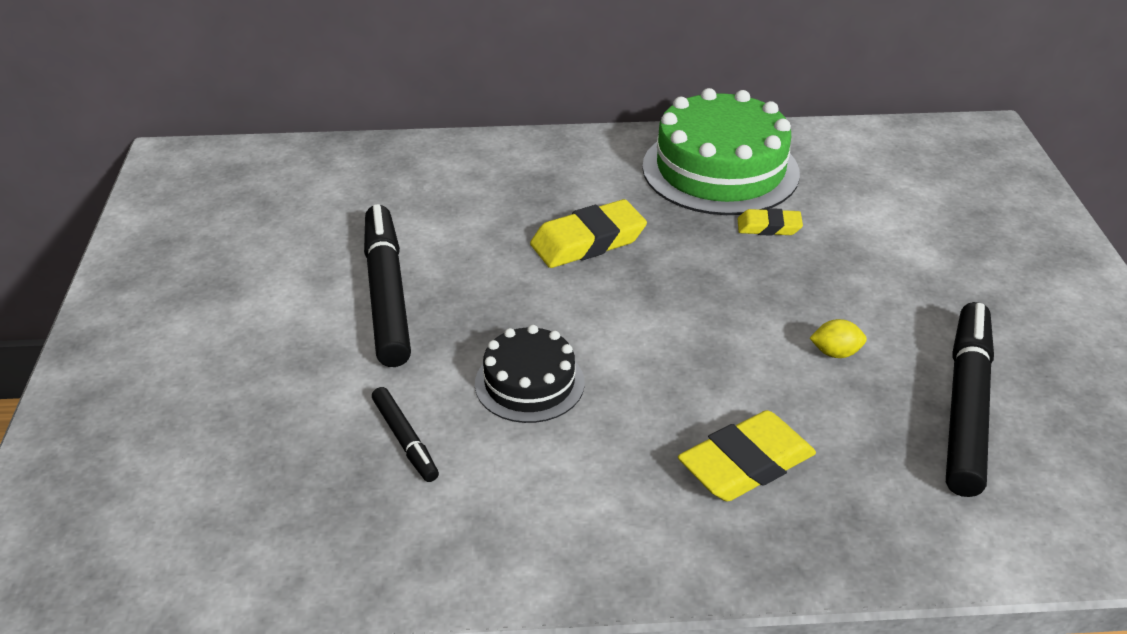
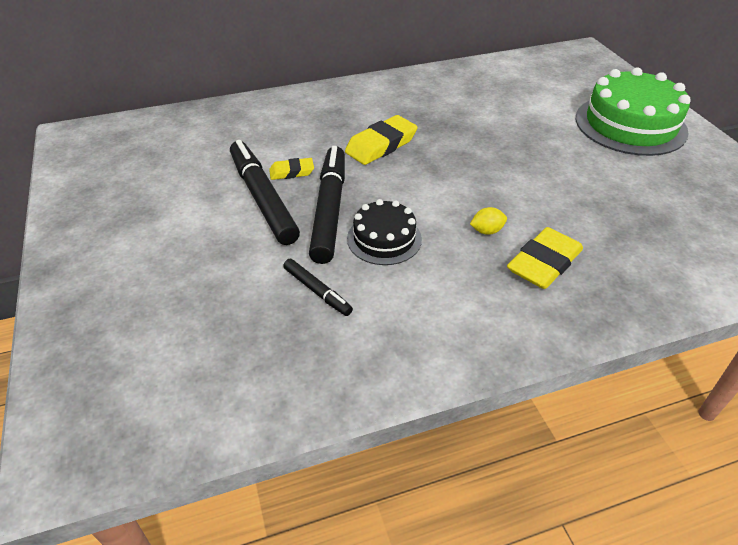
camera: 15 degrees left, 5 degrees up
green cake [642,88,800,215] -> green cake moved to [576,67,691,156]
yellow eraser [738,208,803,236] -> yellow eraser moved to [269,158,314,180]
yellow lemon [810,319,867,358] -> yellow lemon moved to [470,207,507,235]
black marker [946,302,994,497] -> black marker moved to [309,146,345,264]

